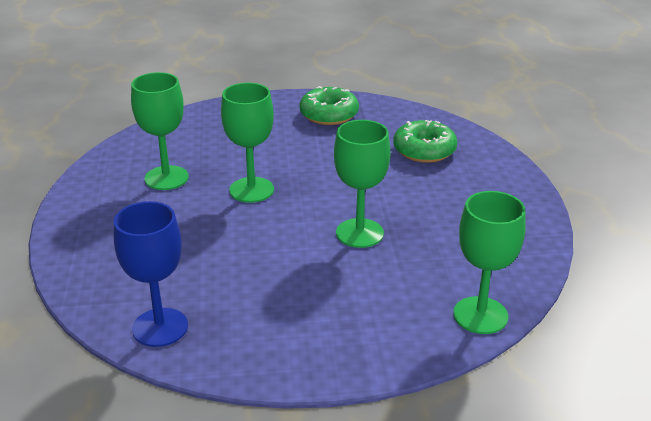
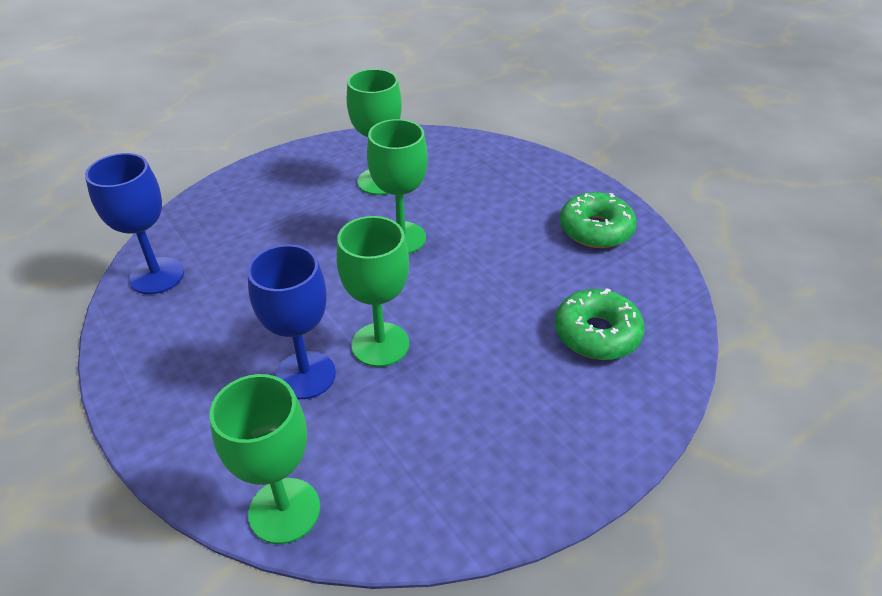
camera: 60 degrees right, 10 degrees up
none -> blue goblet [247,244,336,399]

